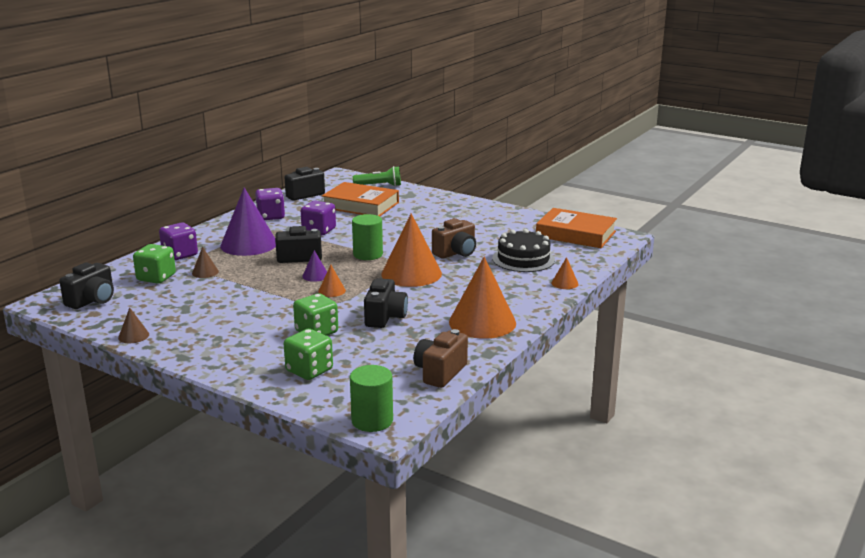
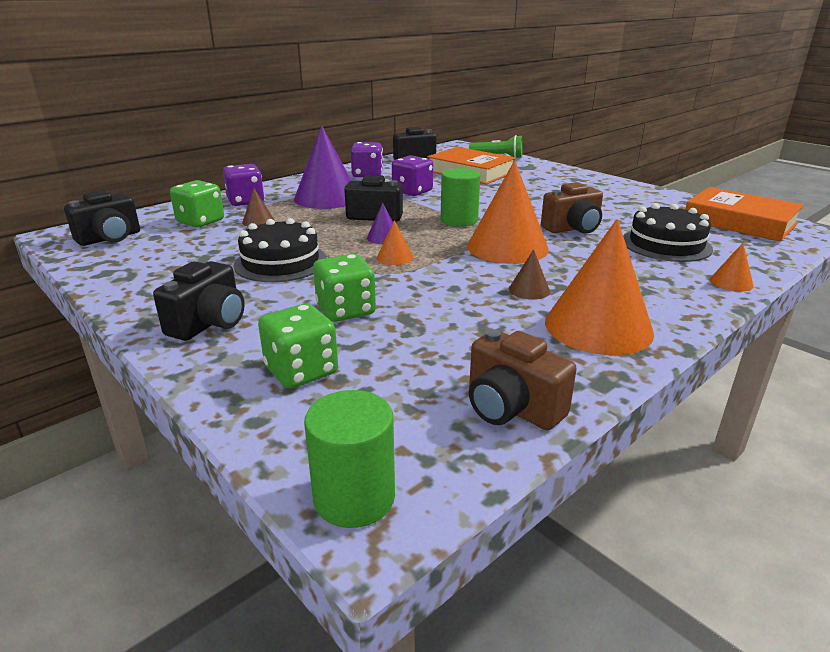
camera: 15 degrees right, 5 degrees up
brown cone [118,307,149,343] -> brown cone moved to [509,249,550,300]
black camera [364,278,408,328] -> black camera moved to [153,261,245,341]
brown camera [413,329,468,388] -> brown camera turned 90 degrees counterclockwise [469,329,577,430]
none -> black cake [234,218,327,282]

